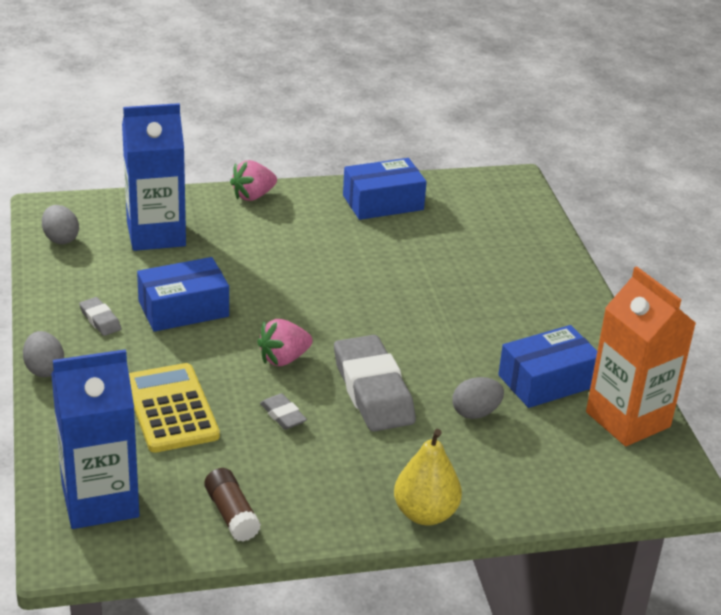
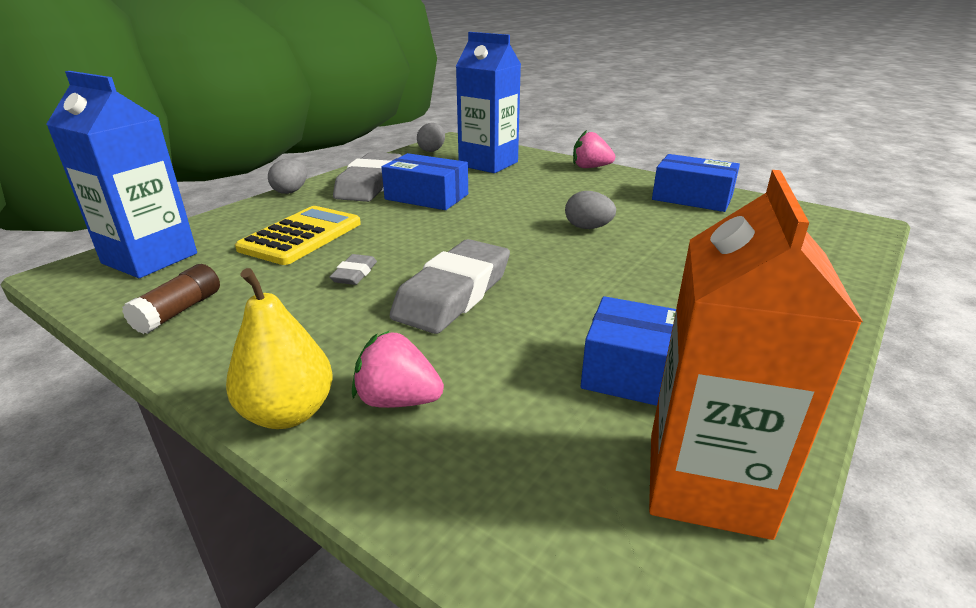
camera: 50 degrees right, 5 degrees down
grey eraser [79,297,121,336] -> grey eraser [333,152,402,202], size x2.22
pink strawberry [257,319,313,366] -> pink strawberry moved to [352,331,444,408]
grey egg [453,377,504,419] -> grey egg moved to [565,191,616,229]

